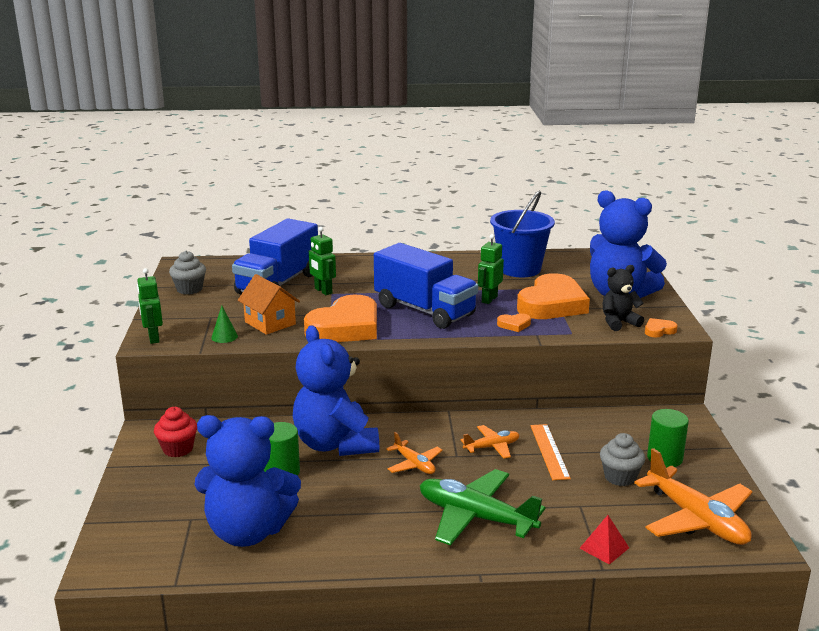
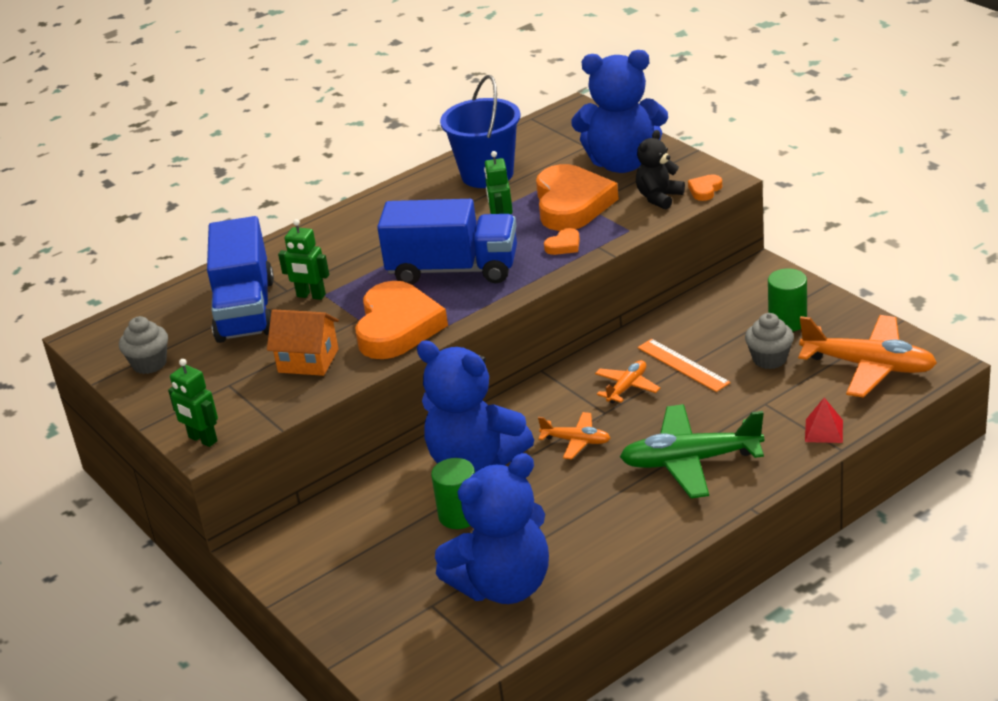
camera: 30 degrees left, 10 degrees up
red cupcake [154,407,197,457] -> none
green cone [211,306,238,343] -> none

